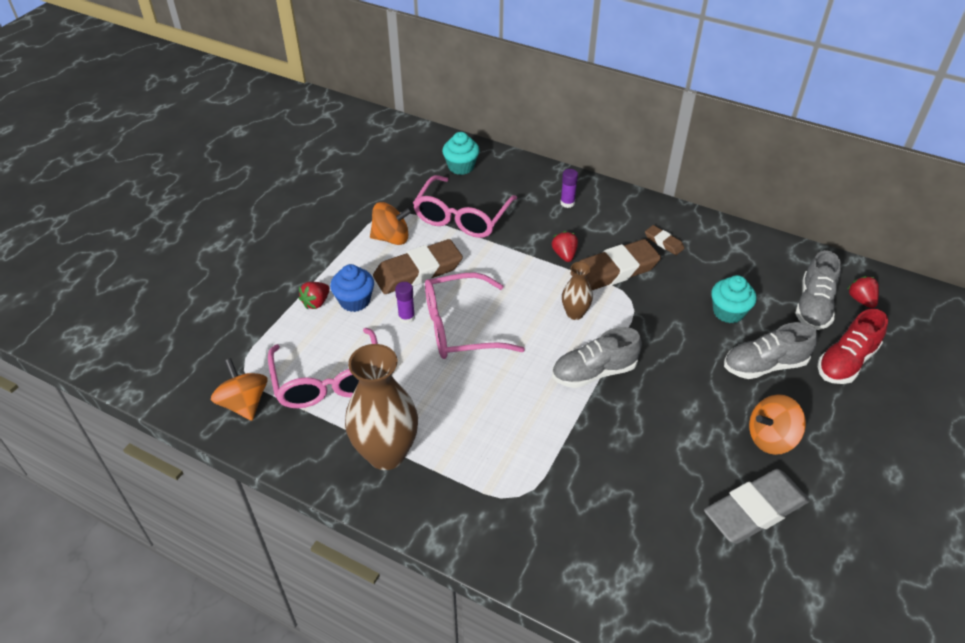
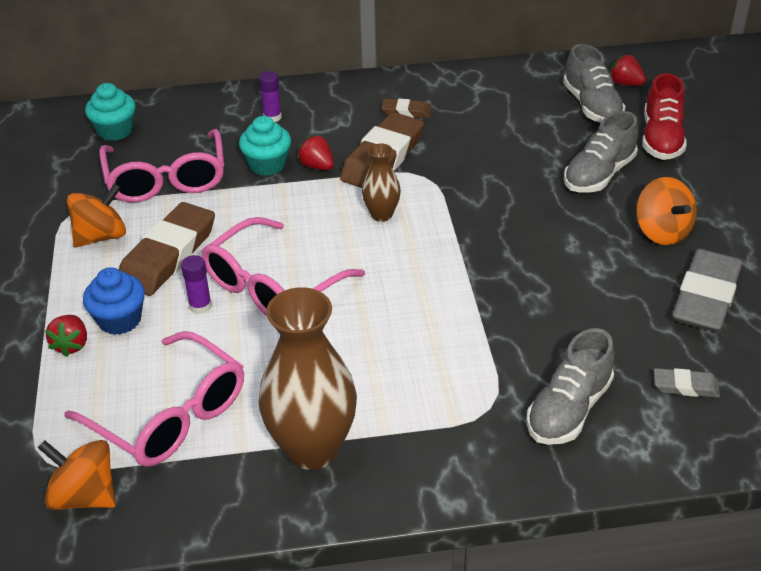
camera: 35 degrees left, 5 degrees down
grey shoe [552,327,642,388] -> grey shoe moved to [527,328,615,445]
turquoise cupcake [711,275,757,323] -> turquoise cupcake moved to [239,116,291,176]
orange spinning top [749,394,806,455] -> orange spinning top turned 60 degrees counterclockwise [636,177,697,245]
none -> grey eraser [654,368,720,398]

